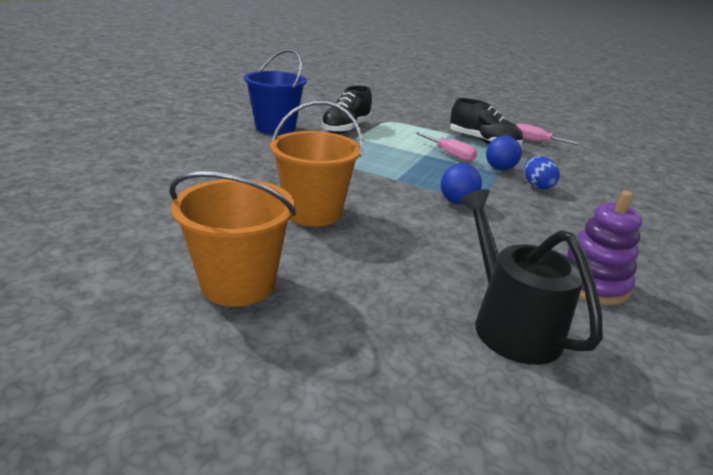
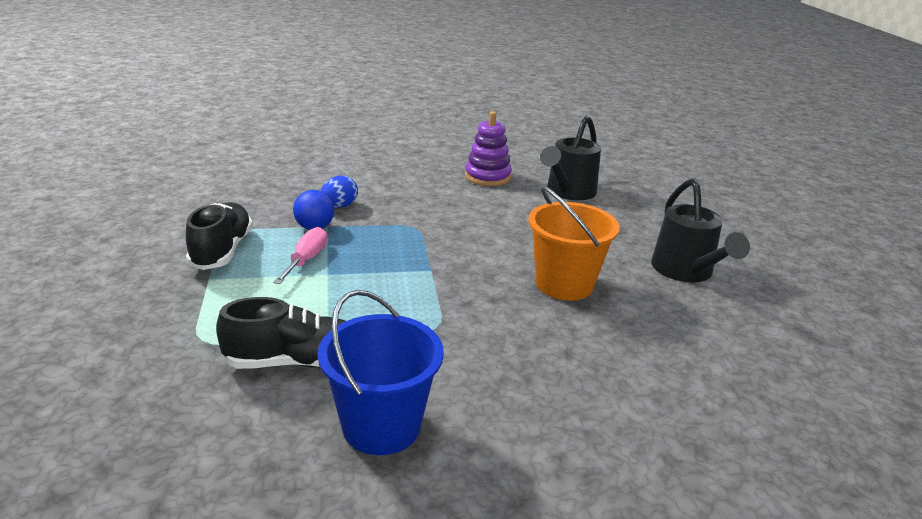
camera: 125 degrees left, 0 degrees up
orange bucket [170,171,296,307] -> black watering can [651,178,750,282]
blue ball [441,164,482,204] -> none
pink screwdriver [516,123,583,146] -> none

